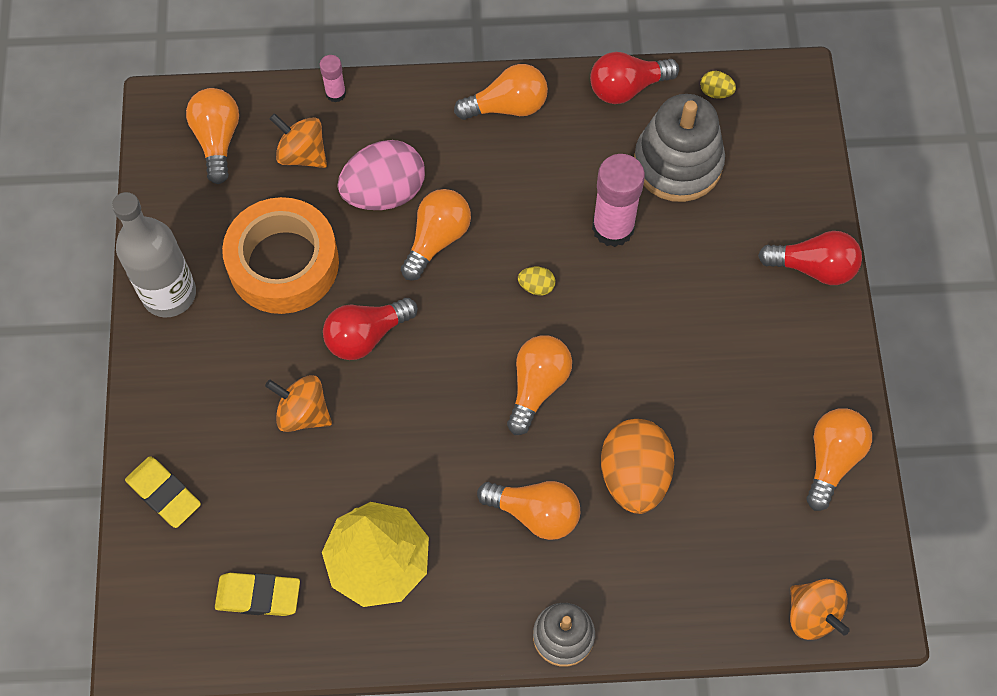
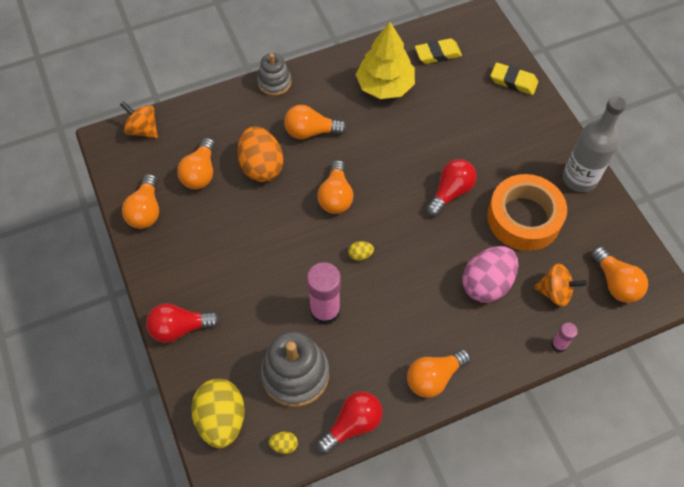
camera: 160 degrees right, 5 degrees down
orange spinning top [265,375,332,432] -> none
orange light bulb [401,189,471,281] -> orange light bulb moved to [177,138,215,189]
none -> yellow egg [191,379,245,448]

